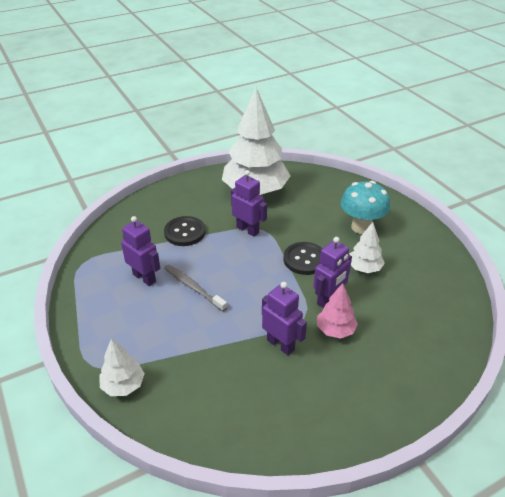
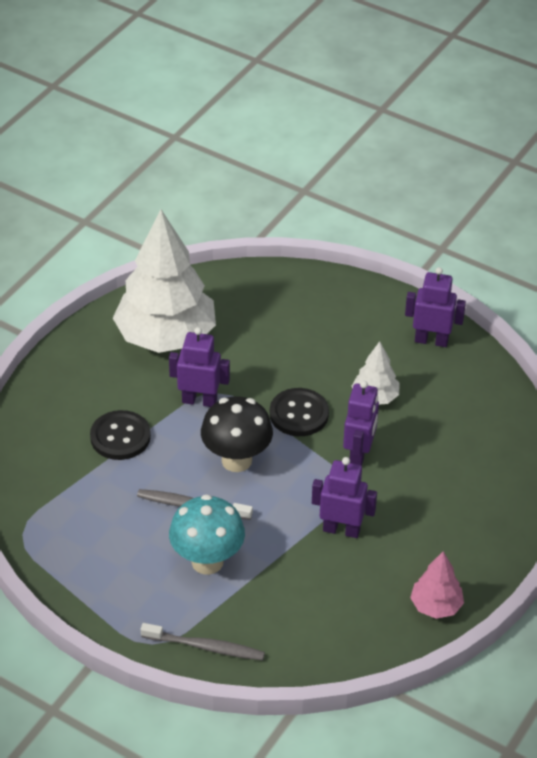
camera: 30 degrees left, 5 degrees up
white tree [99,338,145,396] -> grey toothbrush [141,623,265,660]
purple robot [121,216,160,286] -> purple robot moved to [405,267,466,347]
pink tree [317,283,358,339] -> pink tree moved to [410,551,464,619]
turquoise mushroom [341,181,390,234] -> turquoise mushroom moved to [169,494,245,575]
none -> black mushroom [201,396,273,472]

